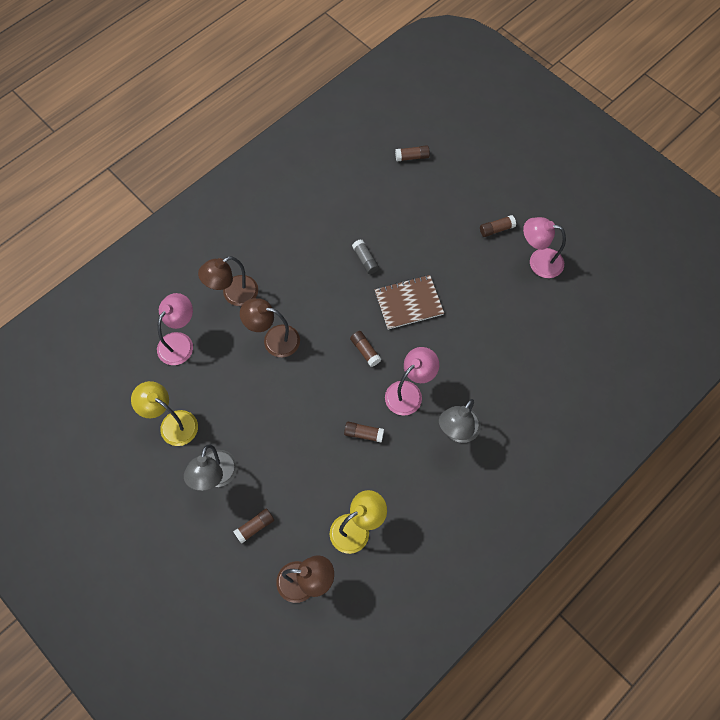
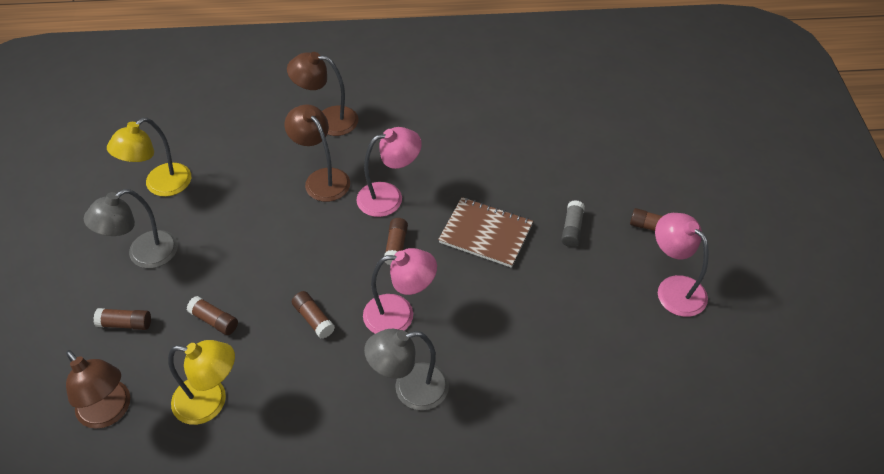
camera: 40 degrees right, 15 degrees down
yellow lamp [131,381,198,446] -> yellow lamp turned 120 degrees counterclockwise [107,118,191,197]
pink lamp [157,293,193,365] -> pink lamp moved to [356,127,422,217]
grey glue stick [352,239,379,274] -> grey glue stick moved to [561,200,585,247]
brown glue stick [395,145,430,161] -> brown glue stick moved to [187,296,238,335]

